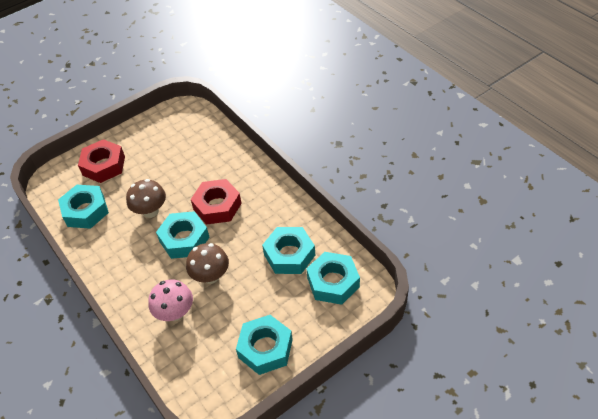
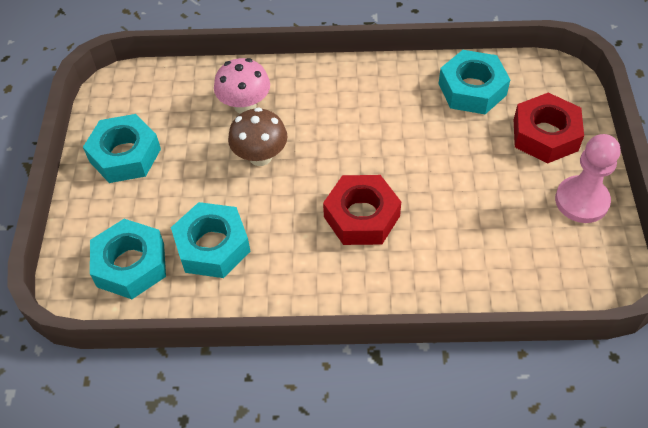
camera: 125 degrees right, 5 degrees up
brown mushroom [126,179,166,218] -> none
turquoise nut [156,211,210,259] -> none
none -> pink pawn [555,134,620,223]

